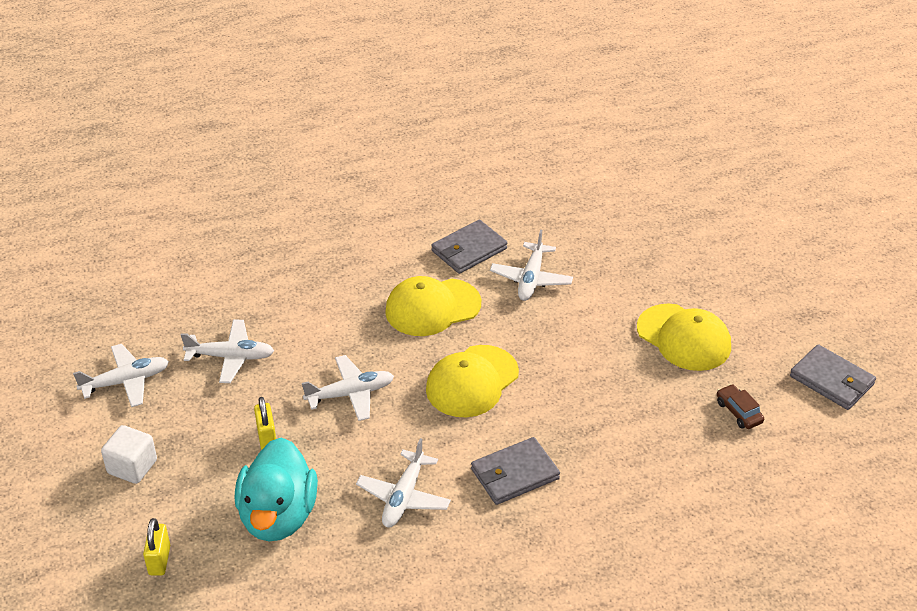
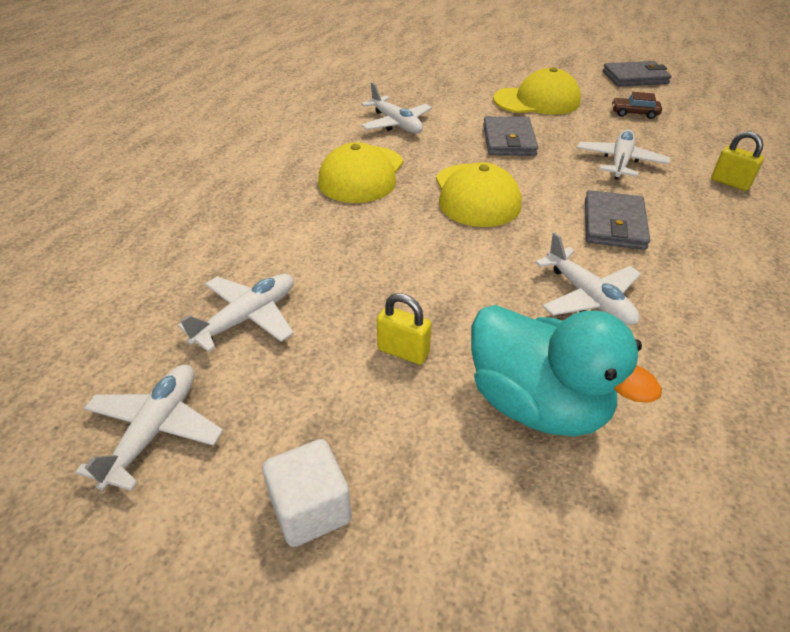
camera: 50 degrees left, 0 degrees up
yellow padlock [143,518,170,575] -> yellow padlock moved to [711,131,764,191]
white plane [302,355,394,421] -> white plane moved to [577,130,670,180]
grey wallet [431,220,507,274] -> grey wallet moved to [483,116,538,156]

